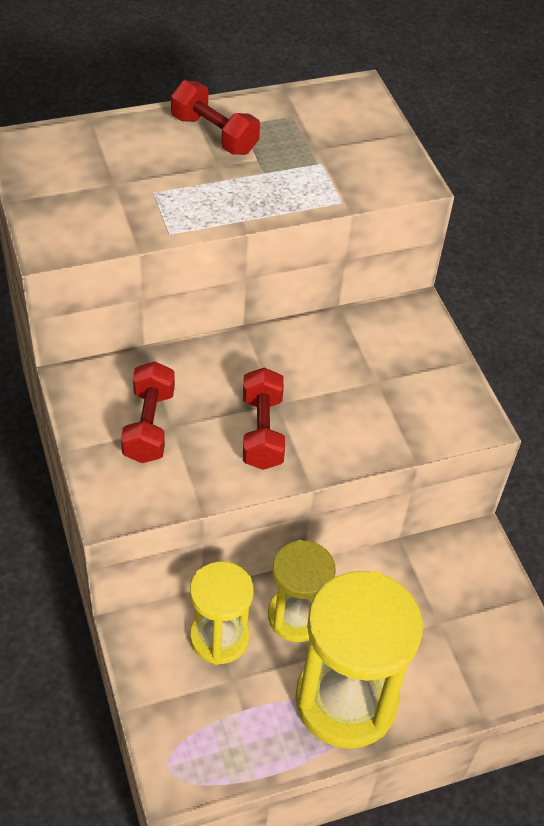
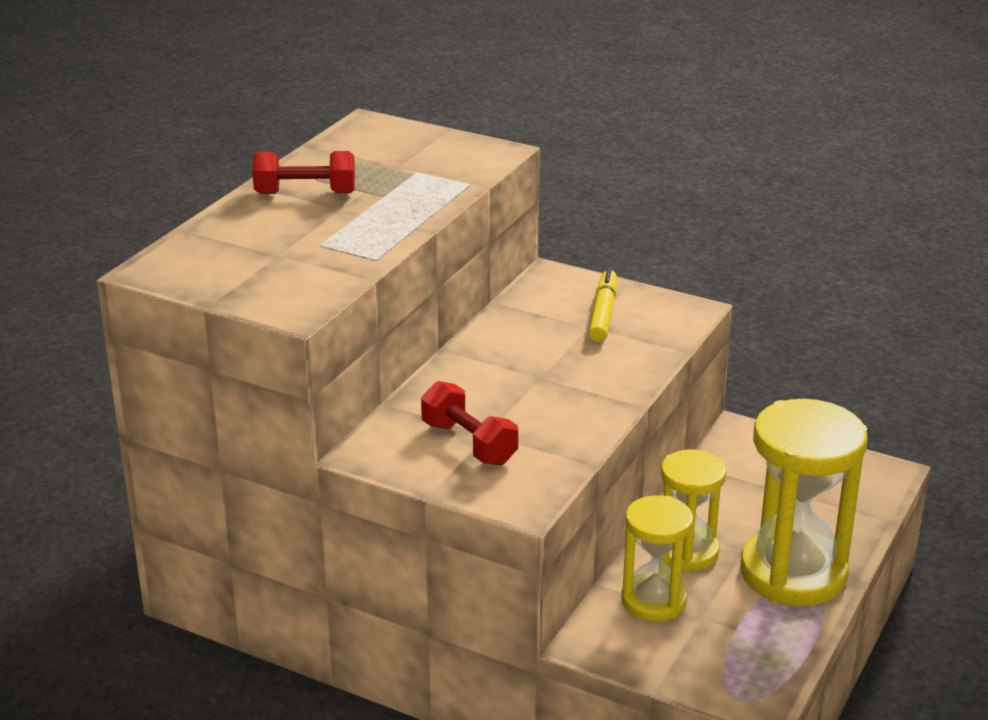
camera: 40 degrees left, 20 degrees down
red dumbbell [243,368,285,470] -> none
none -> yellow marker [589,269,617,342]

